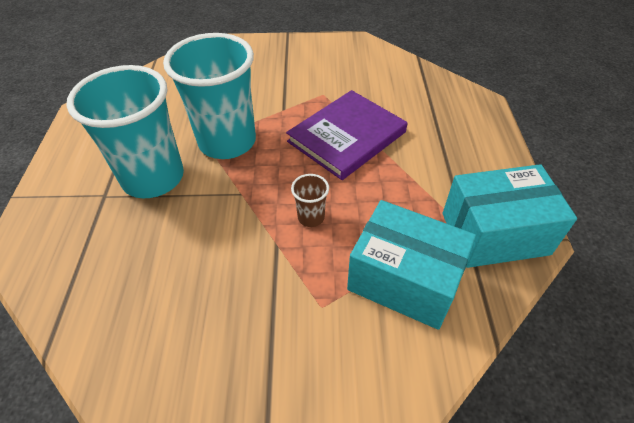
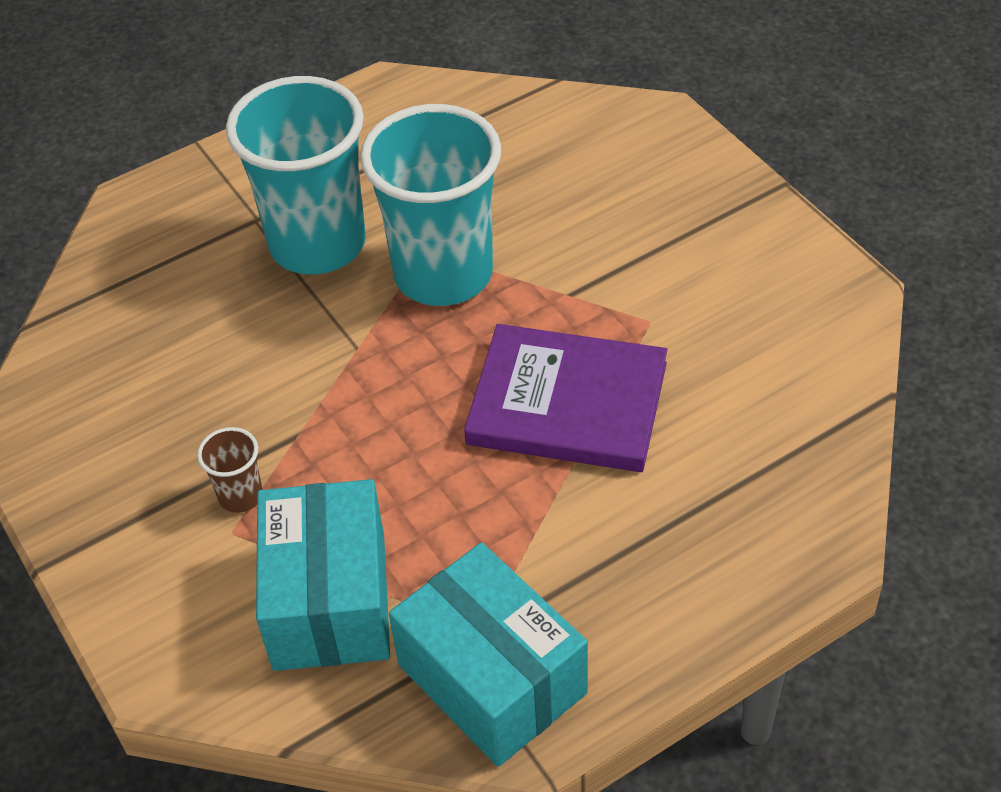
camera: 60 degrees right, 0 degrees up
brown cup [291,174,329,227] -> brown cup moved to [197,427,263,513]

